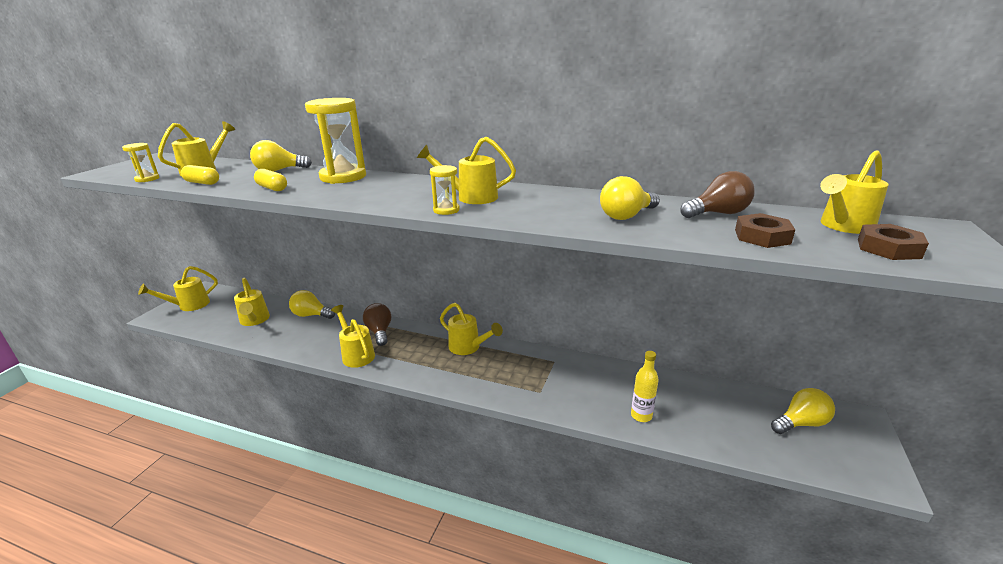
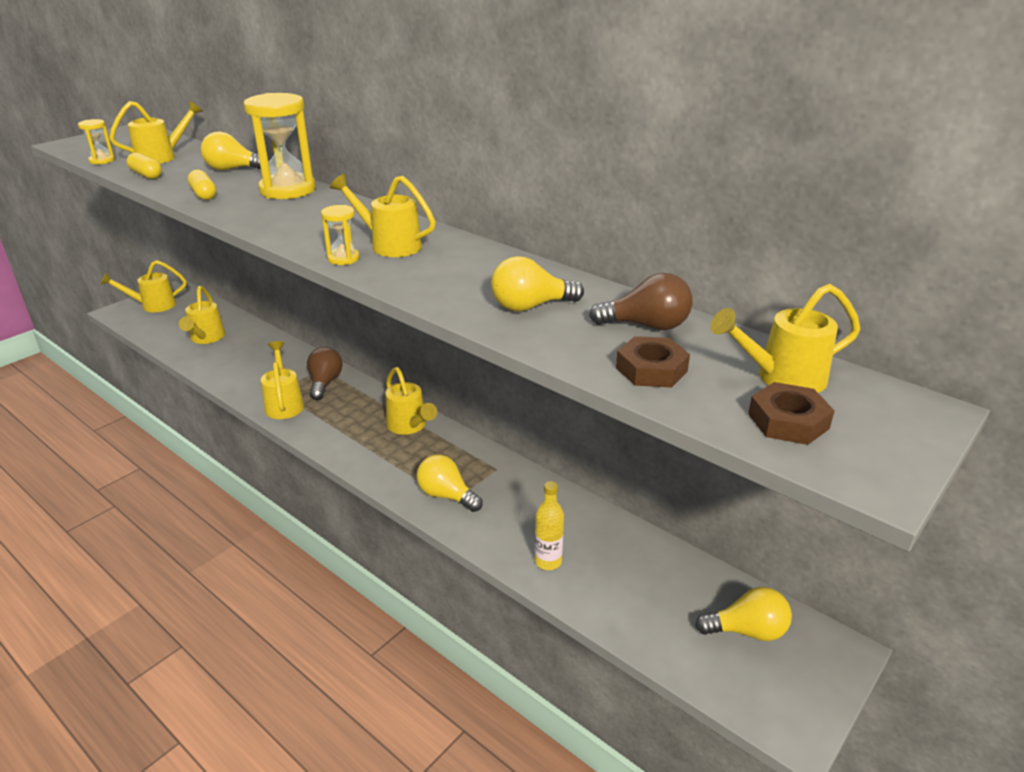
camera: 20 degrees right, 5 degrees up
yellow light bulb [289,290,335,319] -> yellow light bulb moved to [417,455,483,512]

